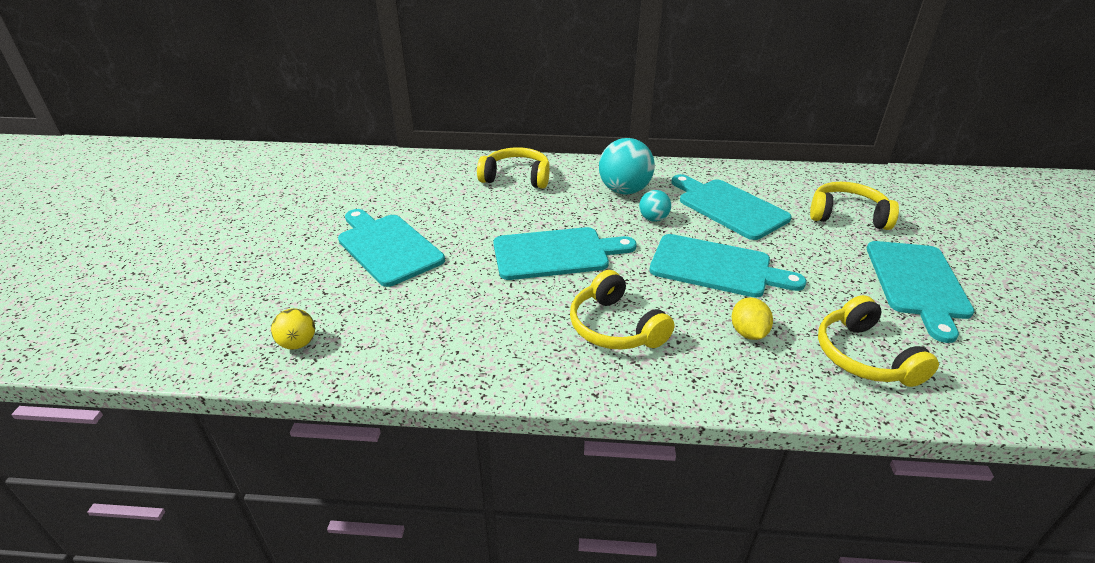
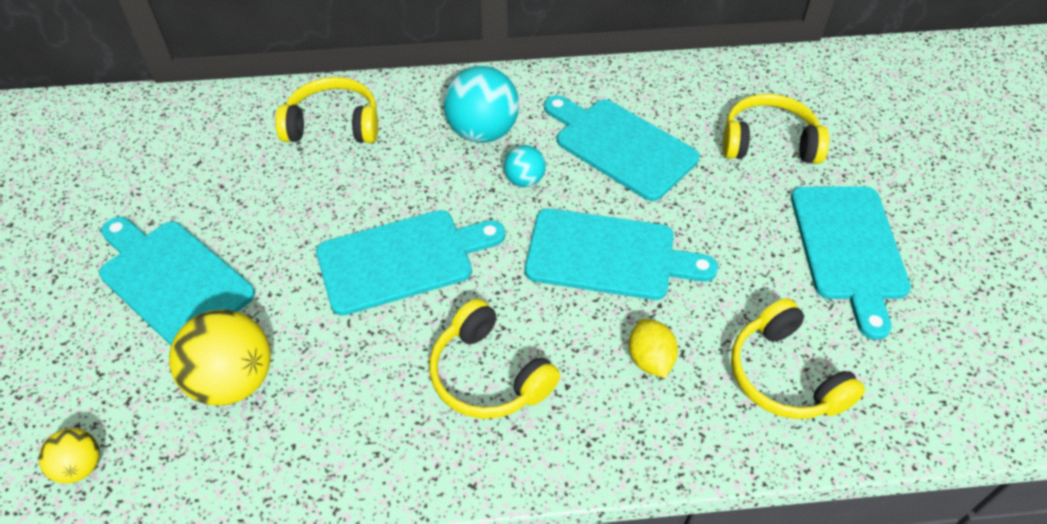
camera: 10 degrees left, 15 degrees up
none -> yellow ball [169,309,271,406]

